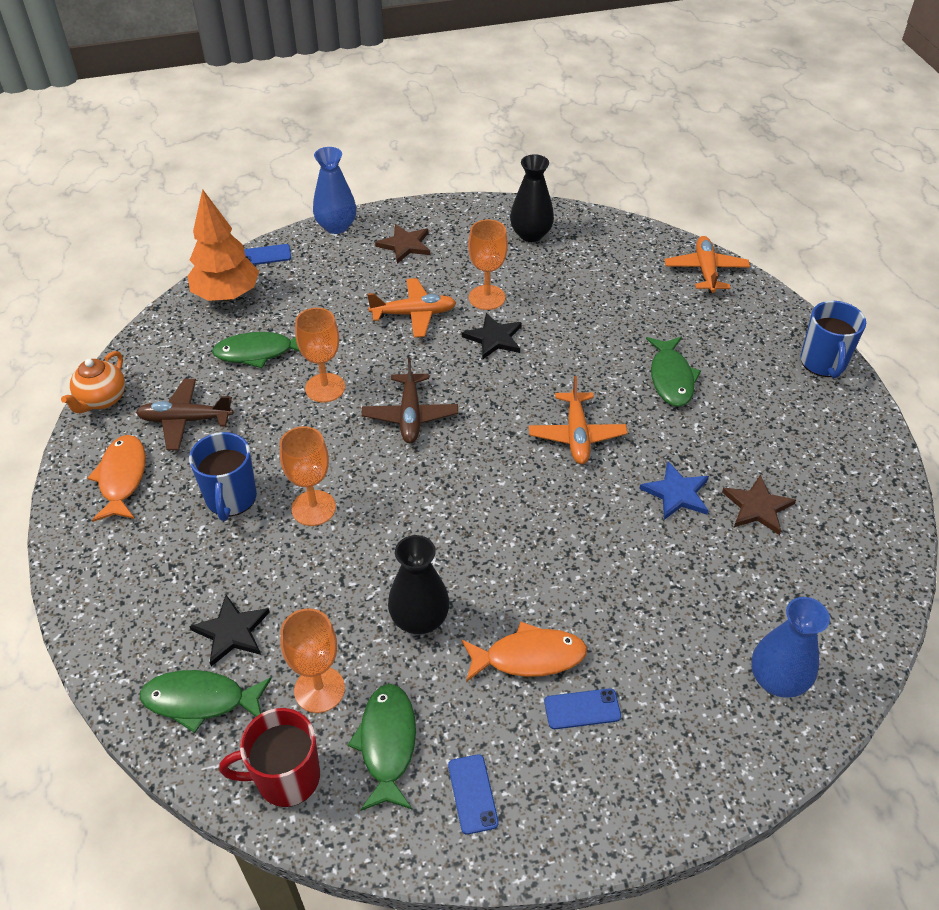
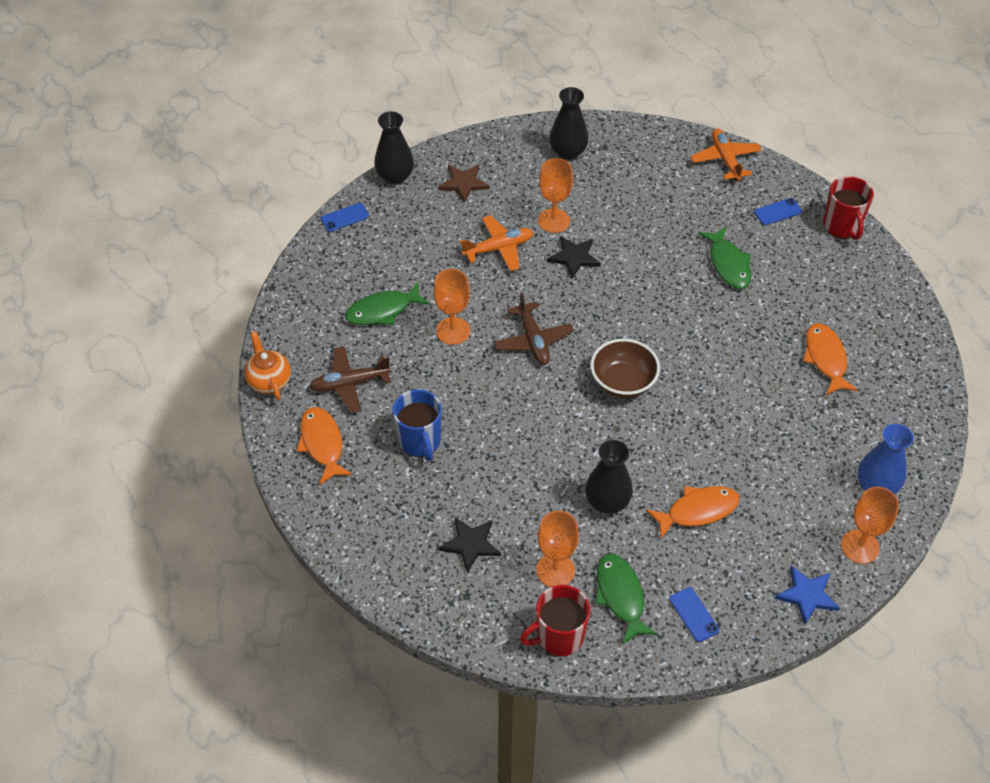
camera: 15 degrees left, 5 degrees up
orange teapot [61,351,125,413] -> orange teapot turned 150 degrees clockwise [245,331,291,400]
green fish [140,670,272,733] -> none
orange tree [187,189,259,301] -> none
orange goblet [280,426,336,526] -> orange goblet moved to [841,487,899,564]
blue vase [313,147,356,234] -> black vase [374,112,414,184]
orange plane [529,376,628,464] -> none
blue phone [544,688,621,729] -> blue phone moved to [754,198,802,225]
blue star [639,462,709,520] -> blue star moved to [775,566,840,625]
brown star [722,474,796,535] -> orange fish [803,323,858,395]
blue mug [801,301,866,378] -> red mug [823,176,874,240]
none -> brown bowl [590,339,660,398]

